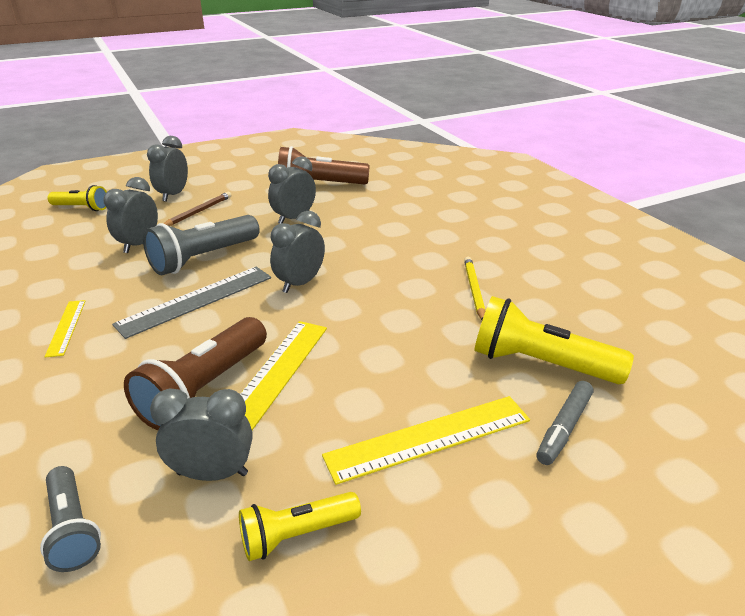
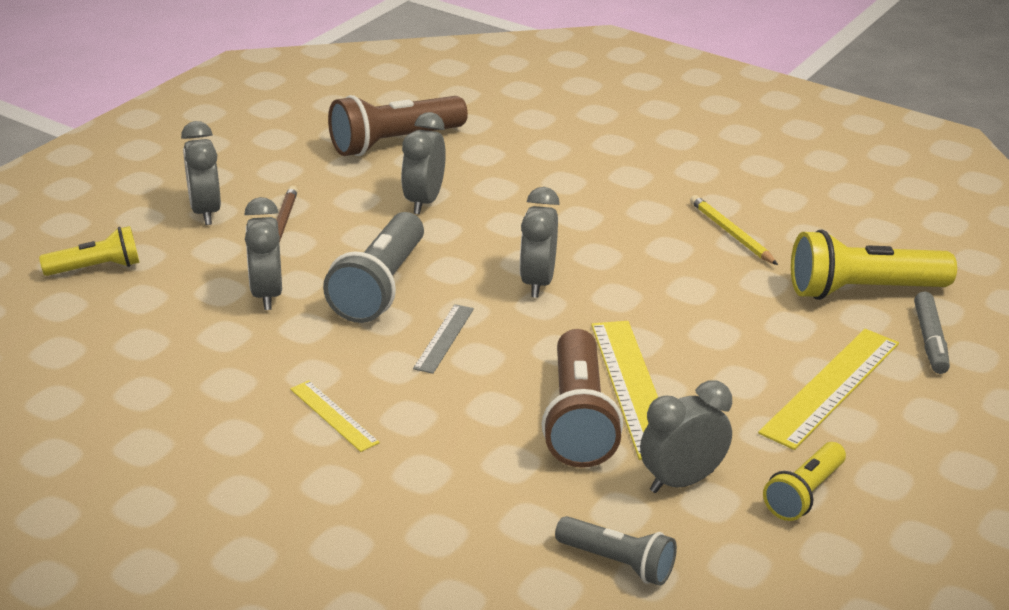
camera: 30 degrees left, 0 degrees up
grey ruler [112,267,271,339] -> grey ruler [413,304,474,374], size x0.55

